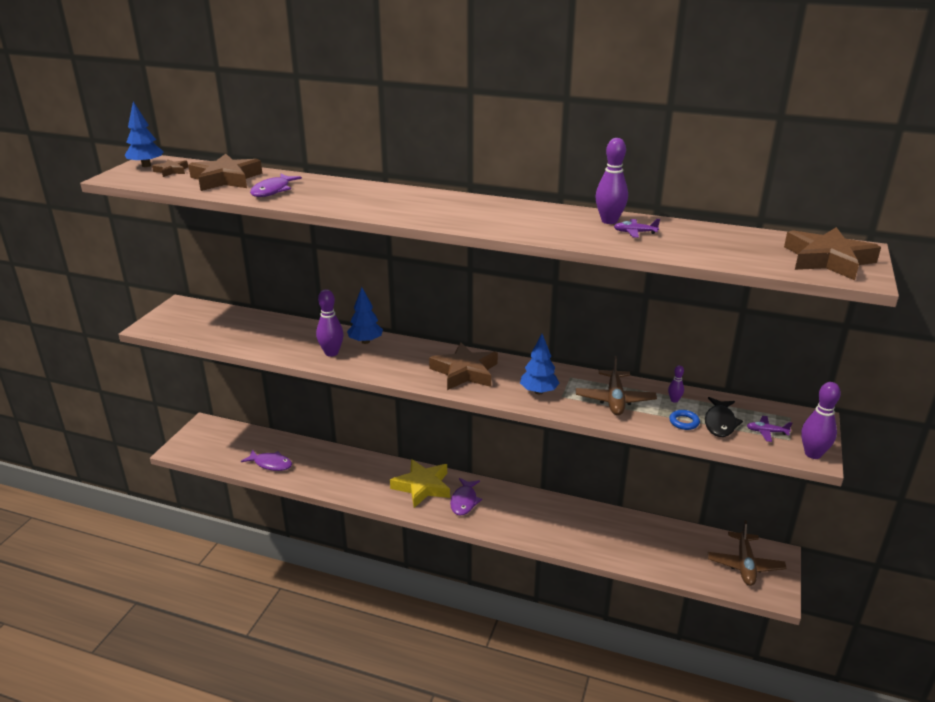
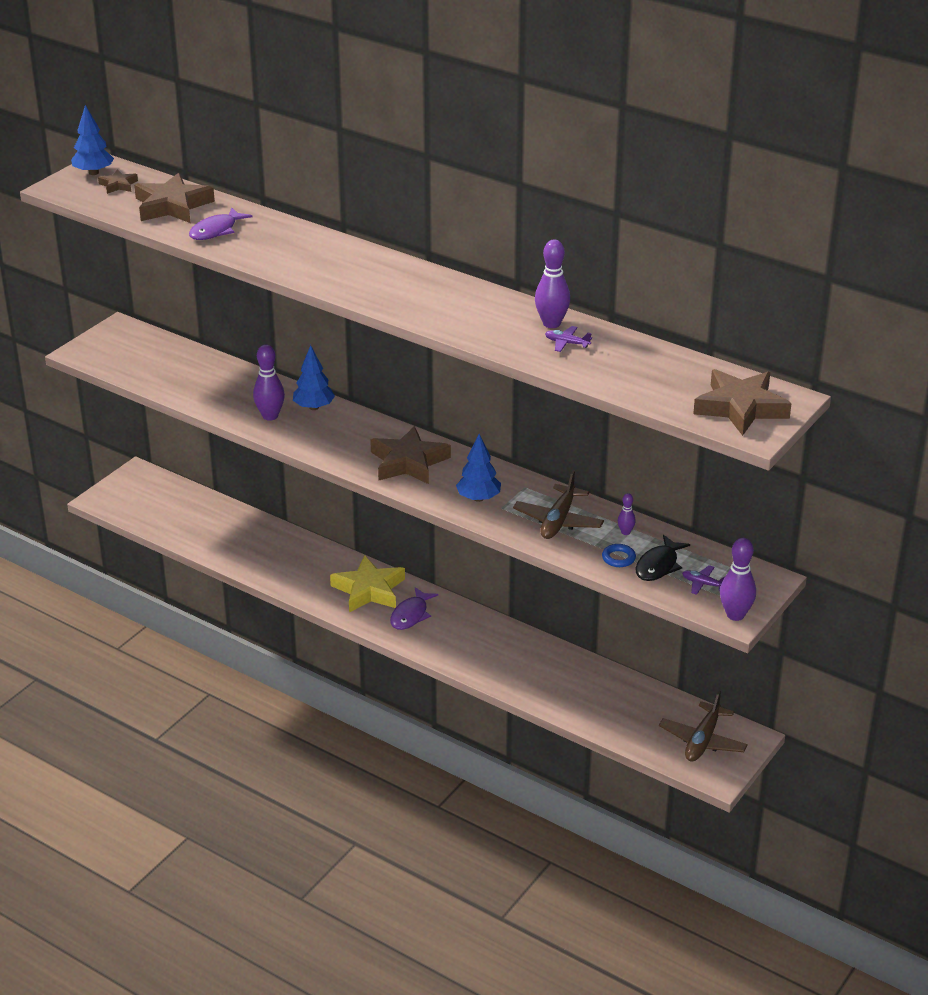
camera: 15 degrees right, 5 degrees up
purple fish [241,449,292,471] -> none

